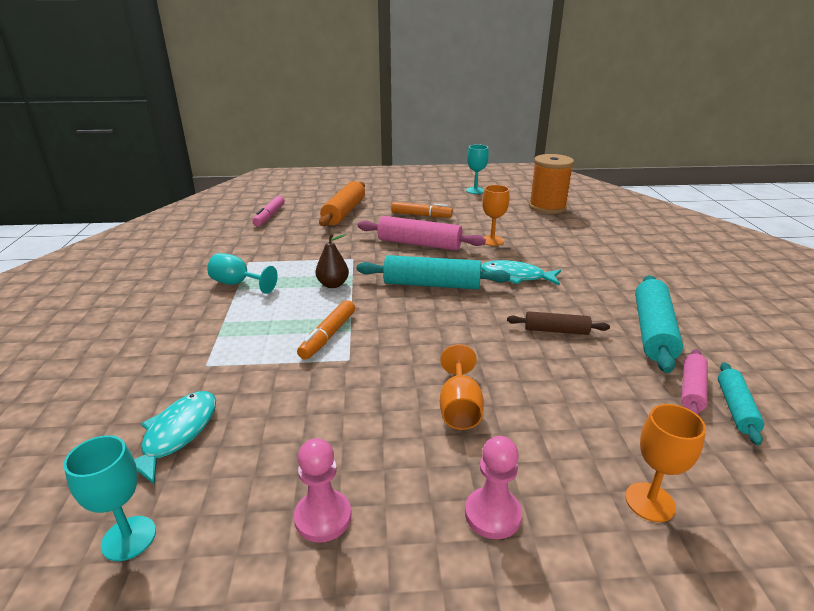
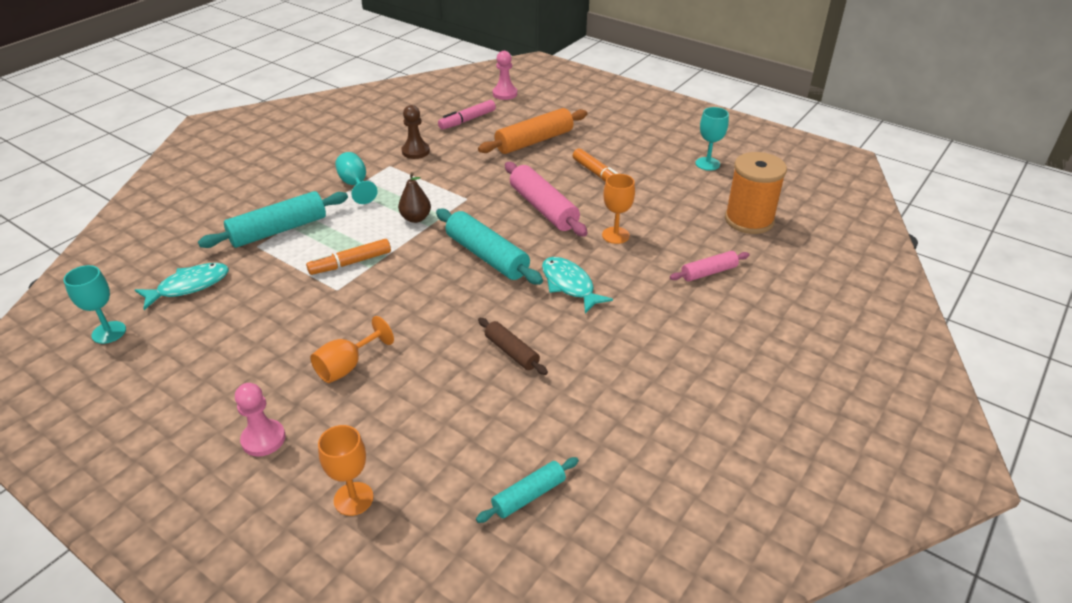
camera: 40 degrees right, 10 degrees up
pink pawn [294,438,351,543] -> pink pawn moved to [493,51,517,100]
turquoise rolling pin [635,275,683,373] -> turquoise rolling pin moved to [198,191,348,248]
pink rolling pin [681,349,708,416] -> pink rolling pin moved to [670,251,750,281]
none -> brown pawn [402,105,430,159]

